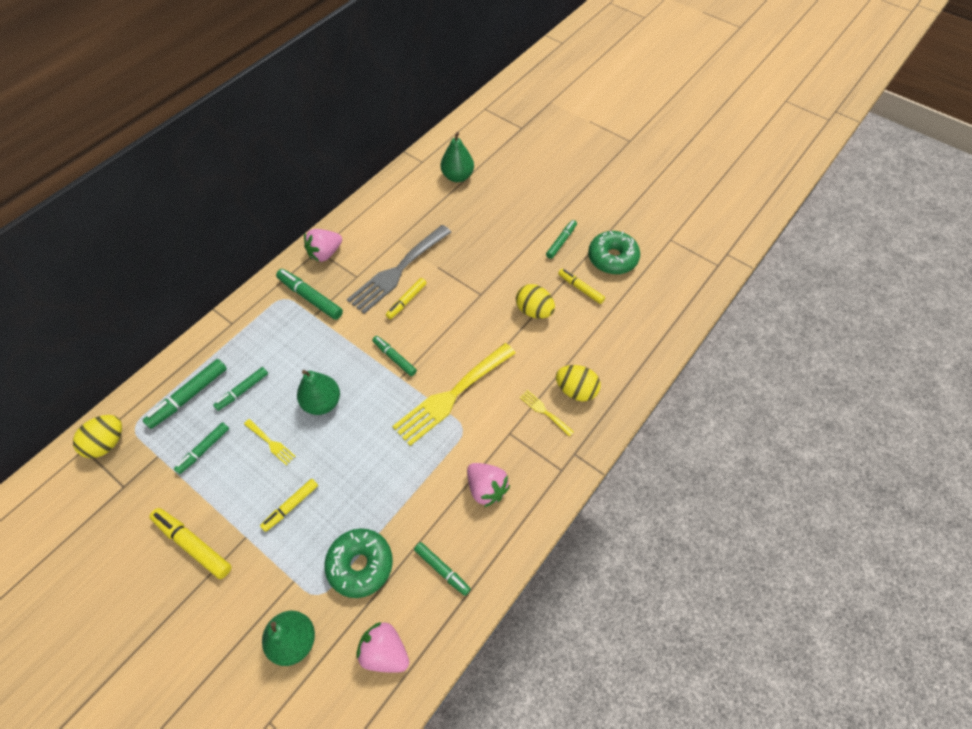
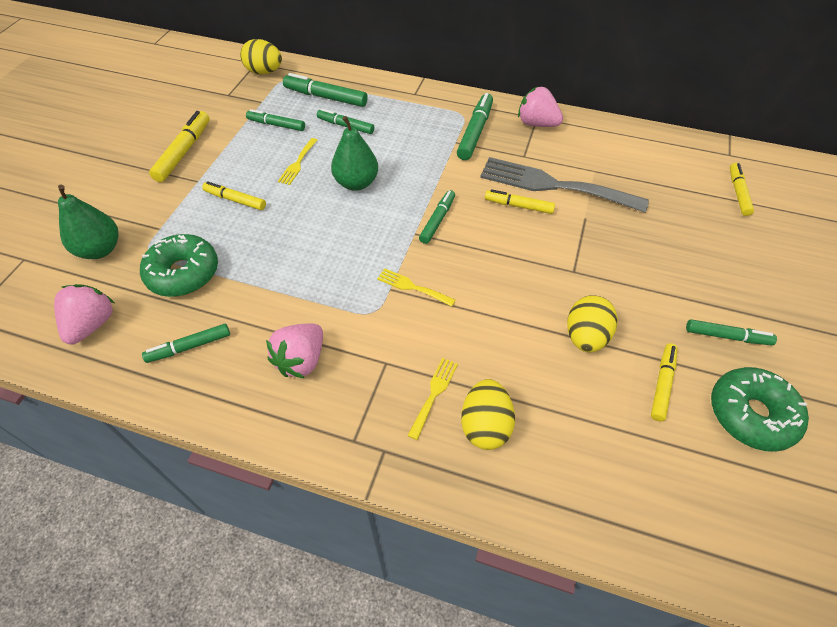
camera: 70 degrees right, 5 degrees down
yellow fork [392,343,515,446] -> yellow fork [377,268,456,307], size x0.44
green marker [414,542,471,596] -> green marker turned 45 degrees clockwise [142,324,230,363]
green pear [441,132,474,182] -> yellow marker [730,163,754,216]

